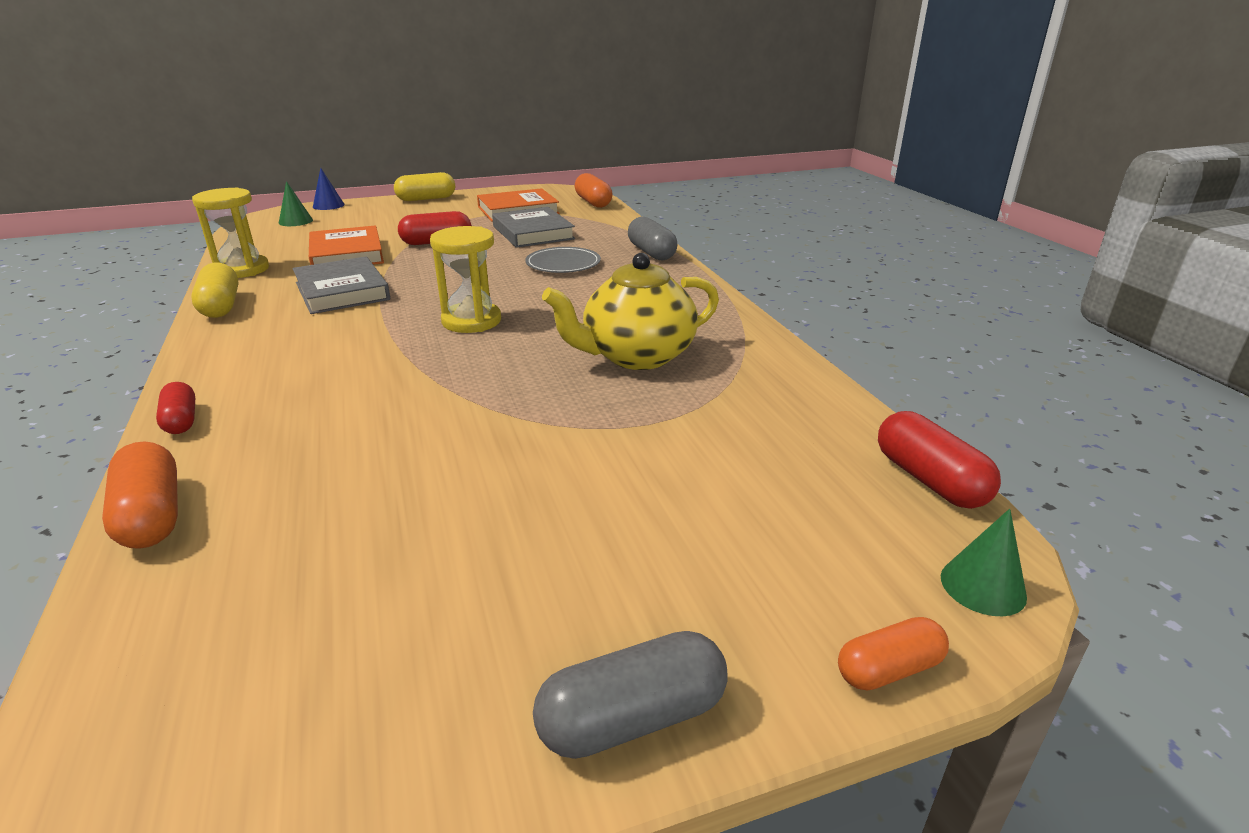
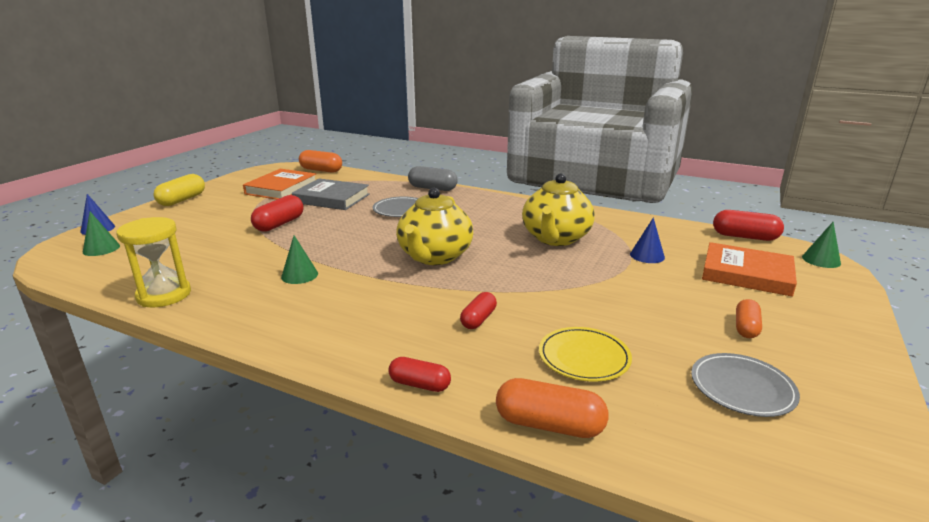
camera: 45 degrees left, 5 degrees down
yellow capsule [191,262,239,318] -> none
grey book [292,256,390,314] -> green cone [281,235,318,284]
orange book [309,225,384,265] -> orange book moved to [702,242,797,297]
yellow hourglass [430,226,501,333] -> yellow teapot [396,188,473,265]
grey capsule [533,631,728,759] -> none
orange capsule [838,617,949,690] -> orange capsule moved to [736,299,762,338]
none -> red capsule [460,292,497,329]
none -> yellow plate [539,327,632,381]
none -> blue cone [630,217,665,263]
none -> grey plate [691,353,800,417]

